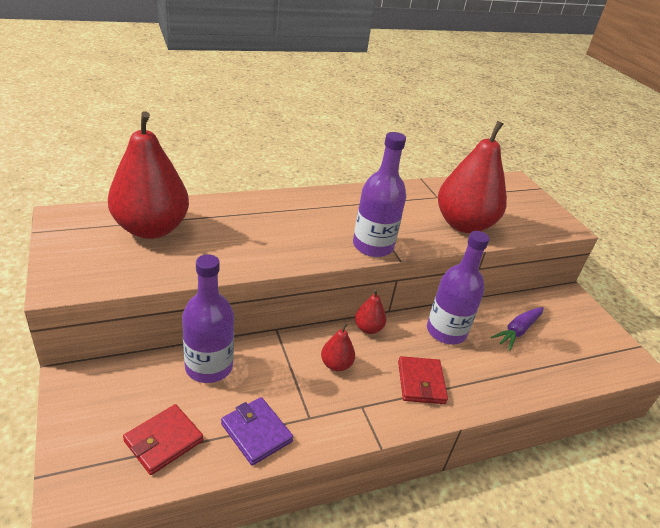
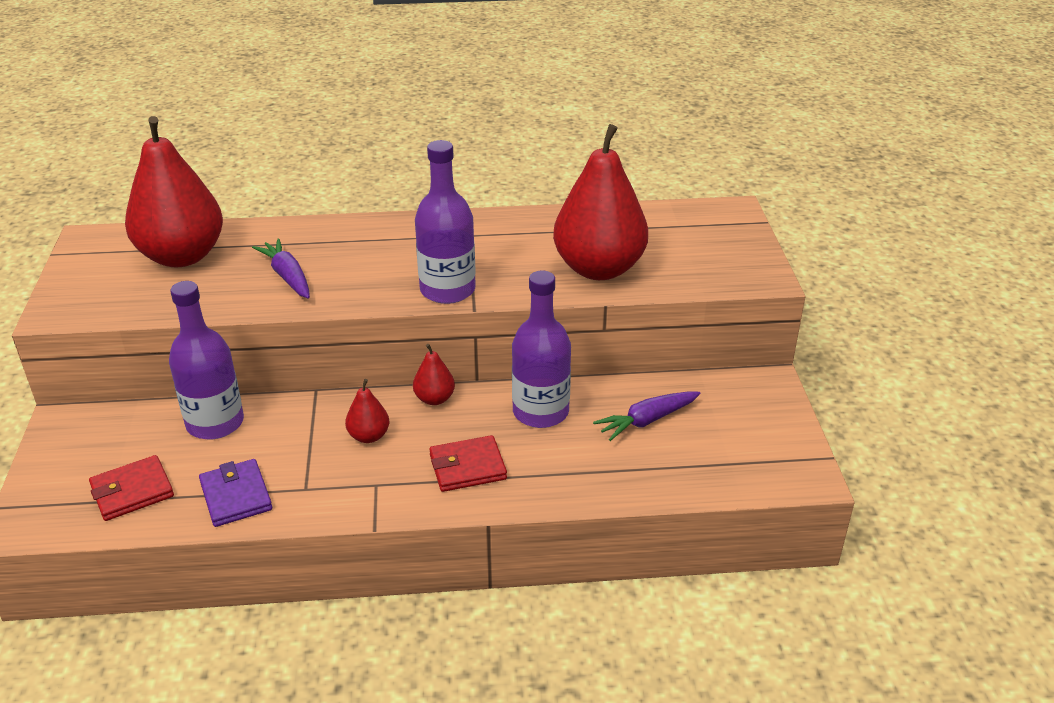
camera: 20 degrees right, 0 degrees up
red wallet [398,356,448,404] -> red wallet turned 60 degrees clockwise [429,435,507,492]
none -> purple carrot [252,238,310,299]

